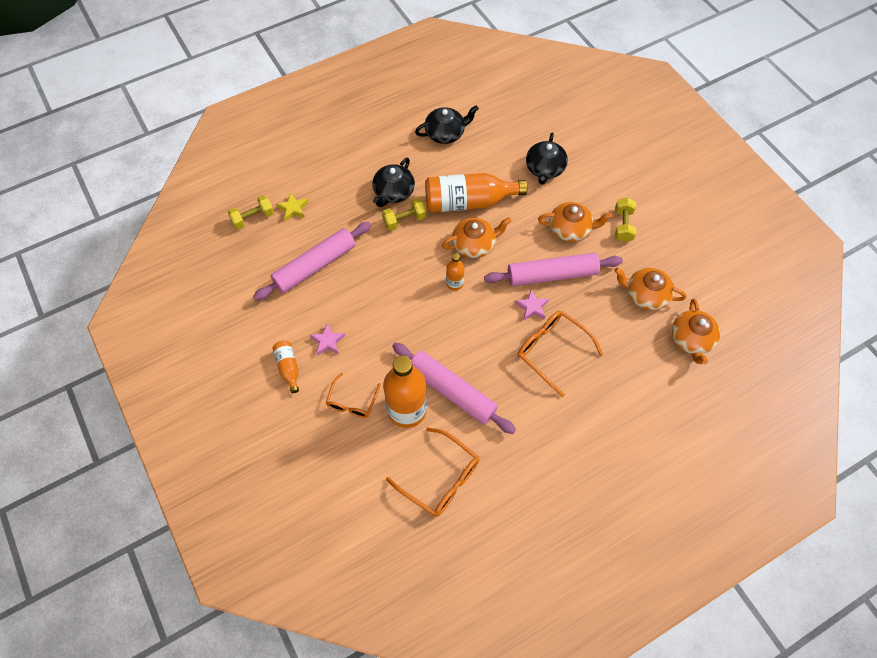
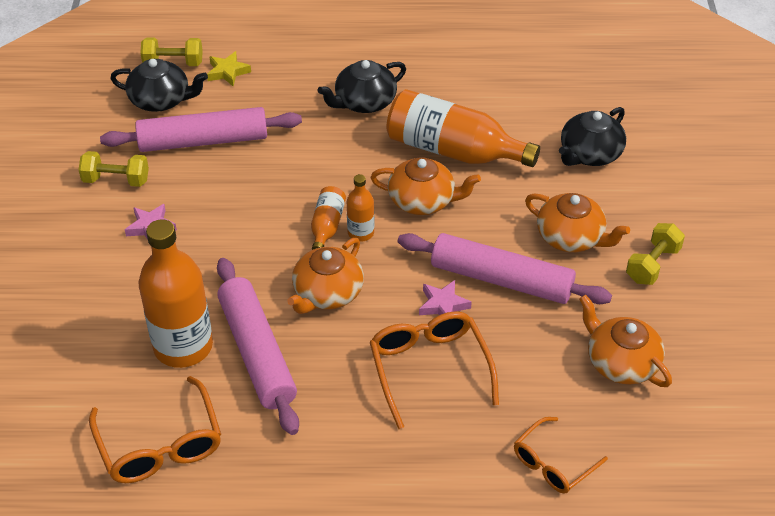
camera: 30 degrees right, 15 degrees down
orange bottle [272,341,299,393] -> orange bottle moved to [311,186,346,250]
orange glasses [326,373,381,418] -> orange glasses moved to [514,417,608,494]
yellow dumbbell [382,198,427,231] -> yellow dumbbell moved to [78,151,149,187]
black teapot [415,105,479,144] -> black teapot moved to [110,59,208,112]
orange teapot [672,299,720,364] -> orange teapot moved to [287,238,364,314]

